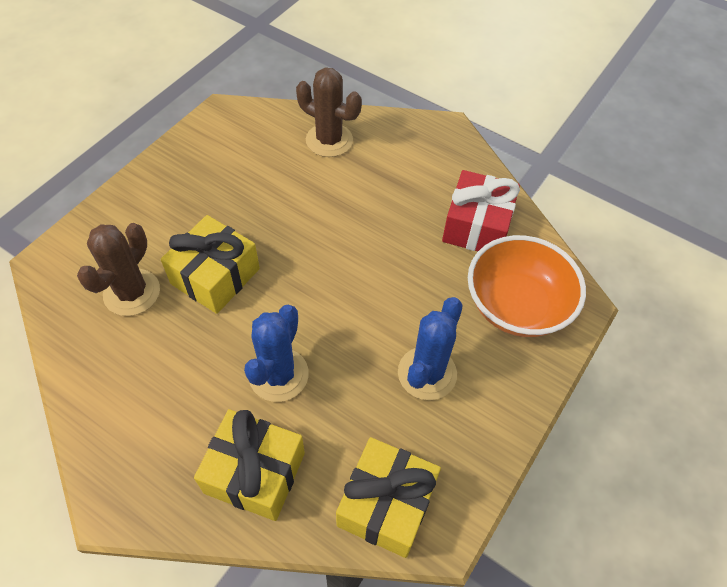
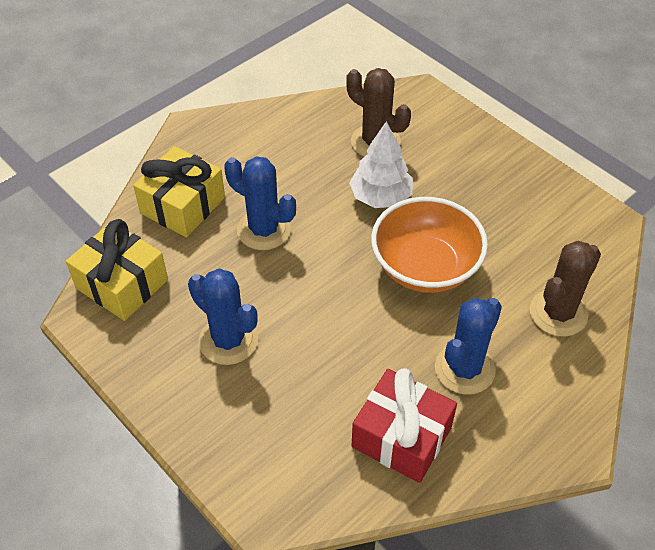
camera: 105 degrees right, 5 degrees down
yellow gift [161,215,260,314] -> white tree [349,121,413,208]
orange bowl [468,235,586,337] -> orange bowl moved to [371,197,488,293]
none -> blue cactus [435,298,502,395]

